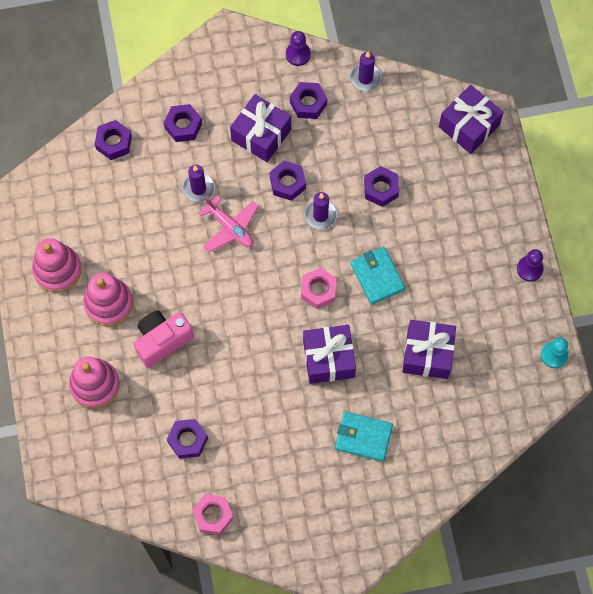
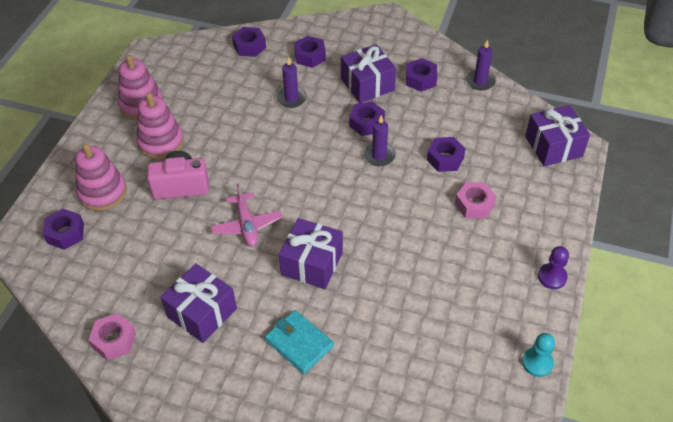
camera: 30 degrees right, 20 degrees down
purple nut [167,419,208,459] -> purple nut moved to [43,209,84,250]
pink plane [199,195,258,252] -> pink plane moved to [211,184,282,247]
purple pawn [286,31,311,66] -> none
pink nut [301,268,337,309] -> pink nut moved to [455,182,497,219]
turquoise wallet [351,247,405,305] -> none
purple gift [403,320,456,379] -> purple gift moved to [160,263,237,343]

